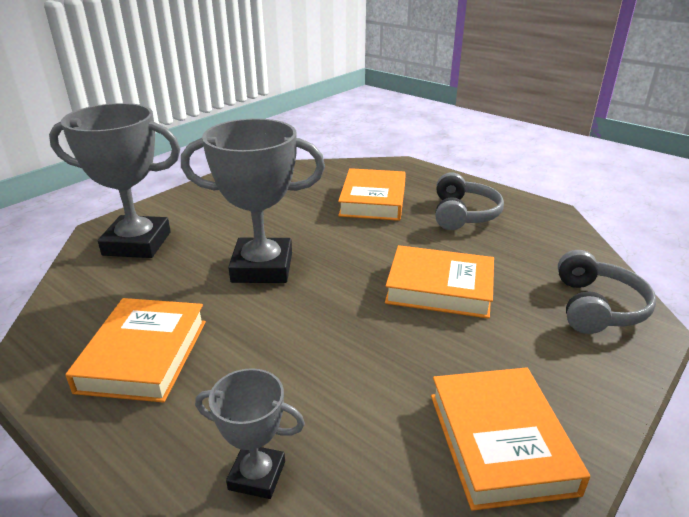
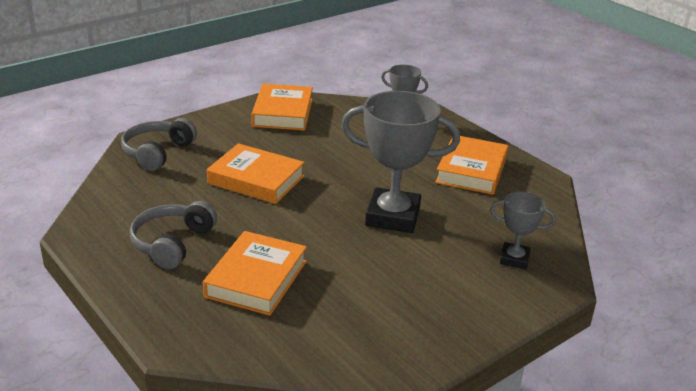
camera: 170 degrees left, 0 degrees up
grey trophy [49,103,180,258] -> grey trophy [490,192,556,269], size x0.52

